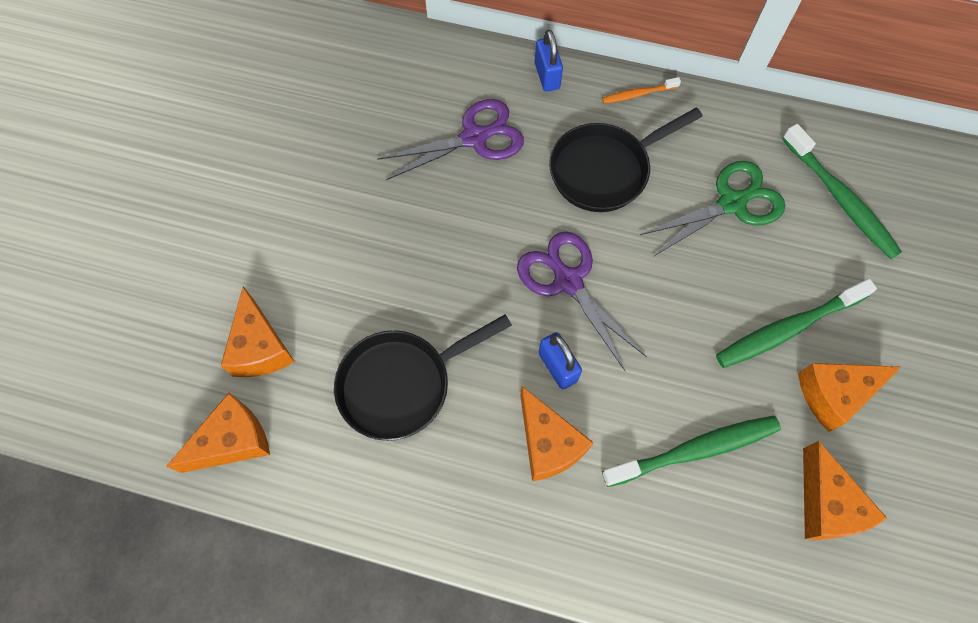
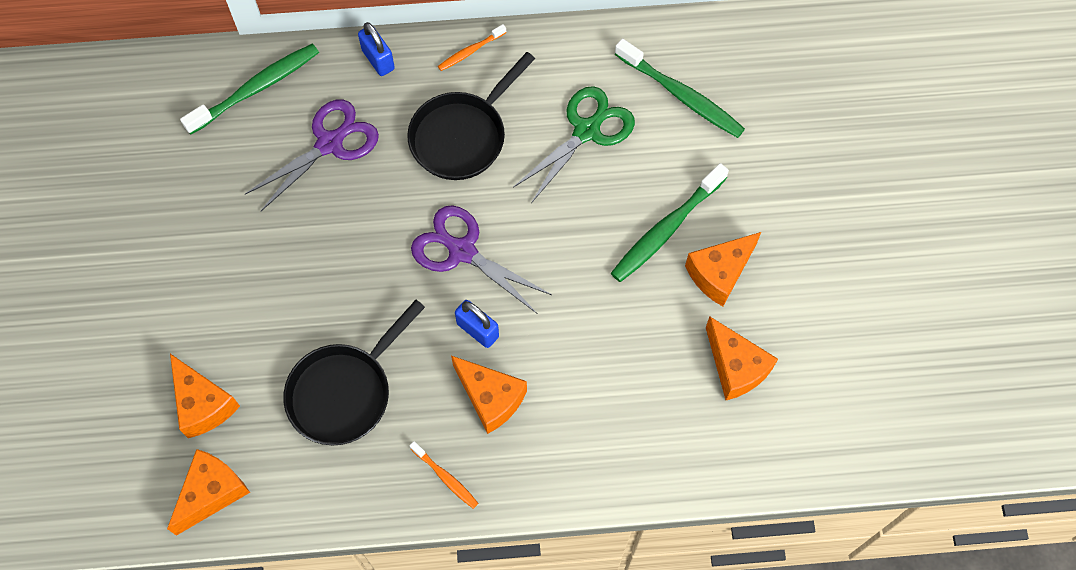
camera: 20 degrees left, 0 degrees up
green toothbrush [602,416,781,487] -> green toothbrush moved to [180,44,319,135]
none -> orange toothbrush [409,441,478,509]

